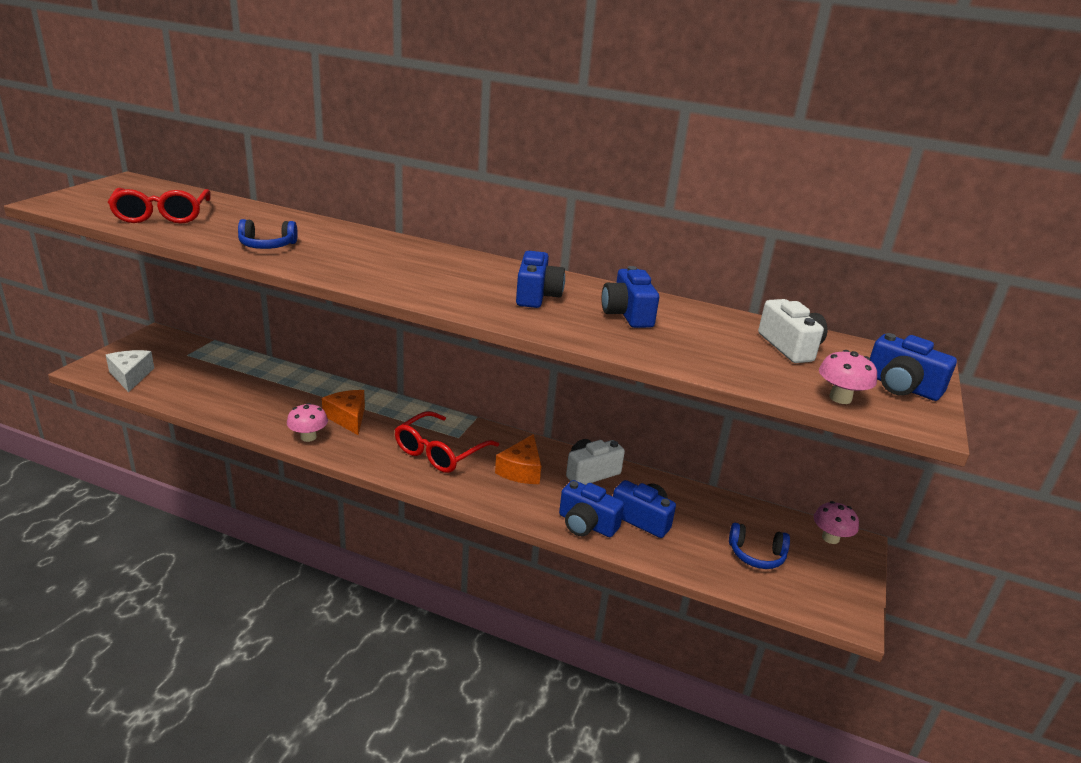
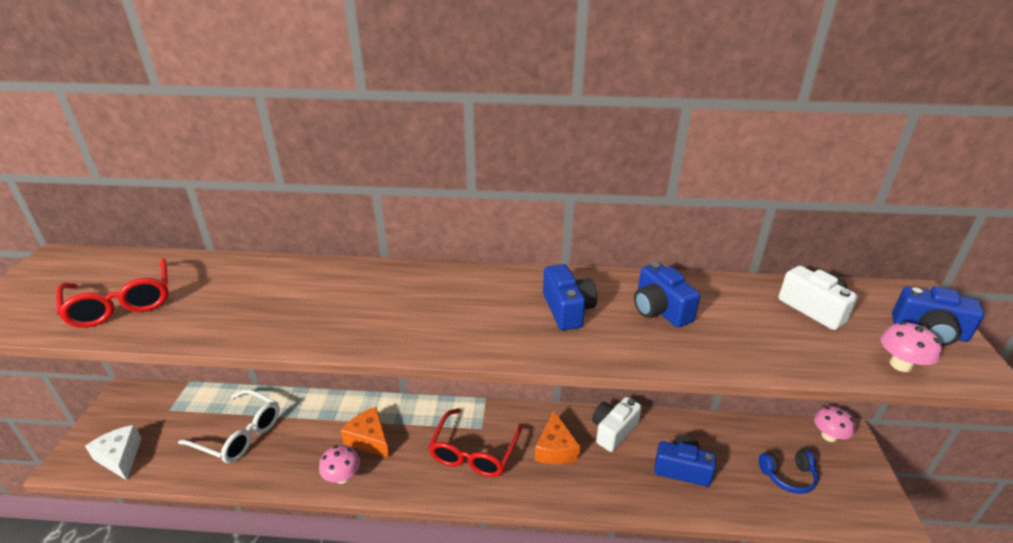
camera: 15 degrees left, 5 degrees up
blue headphones [238,219,298,249] -> none
blue camera [559,480,624,537] -> none
none -> white glasses [178,389,280,463]

